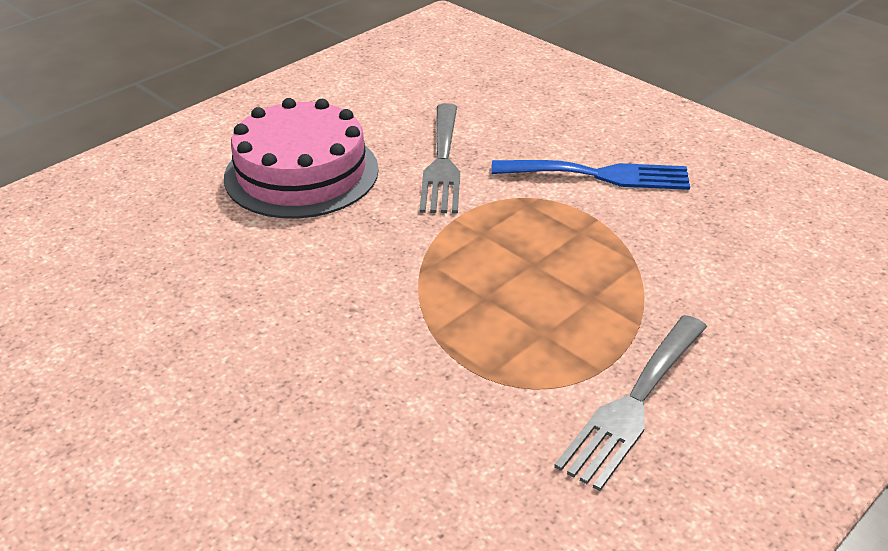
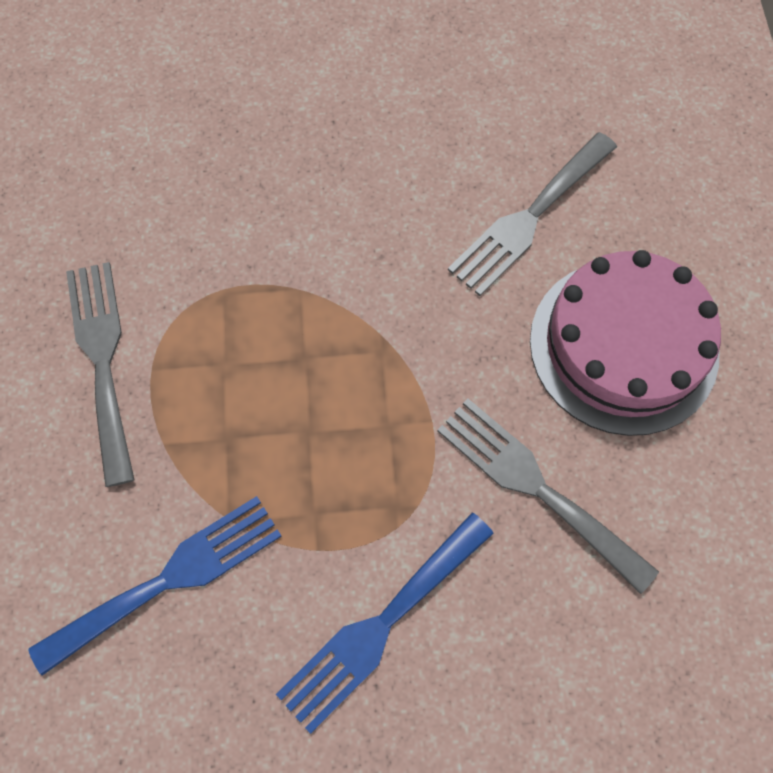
camera: 130 degrees right, 30 degrees up
none -> blue fork [28,496,282,676]
none -> grey fork [448,132,617,296]

